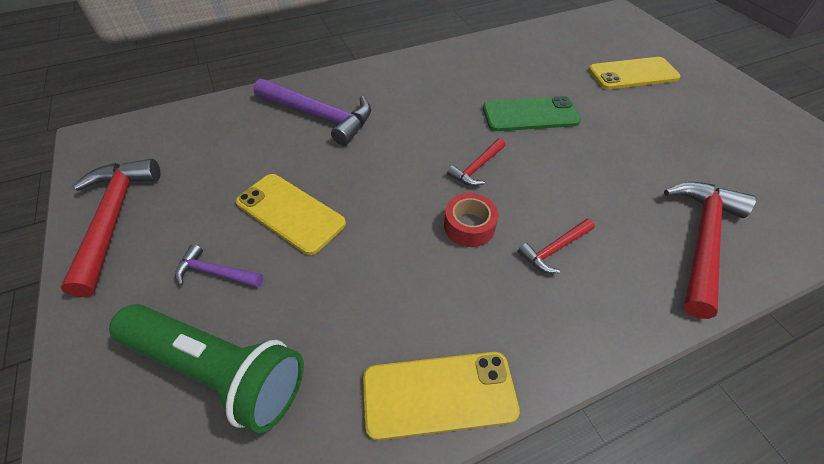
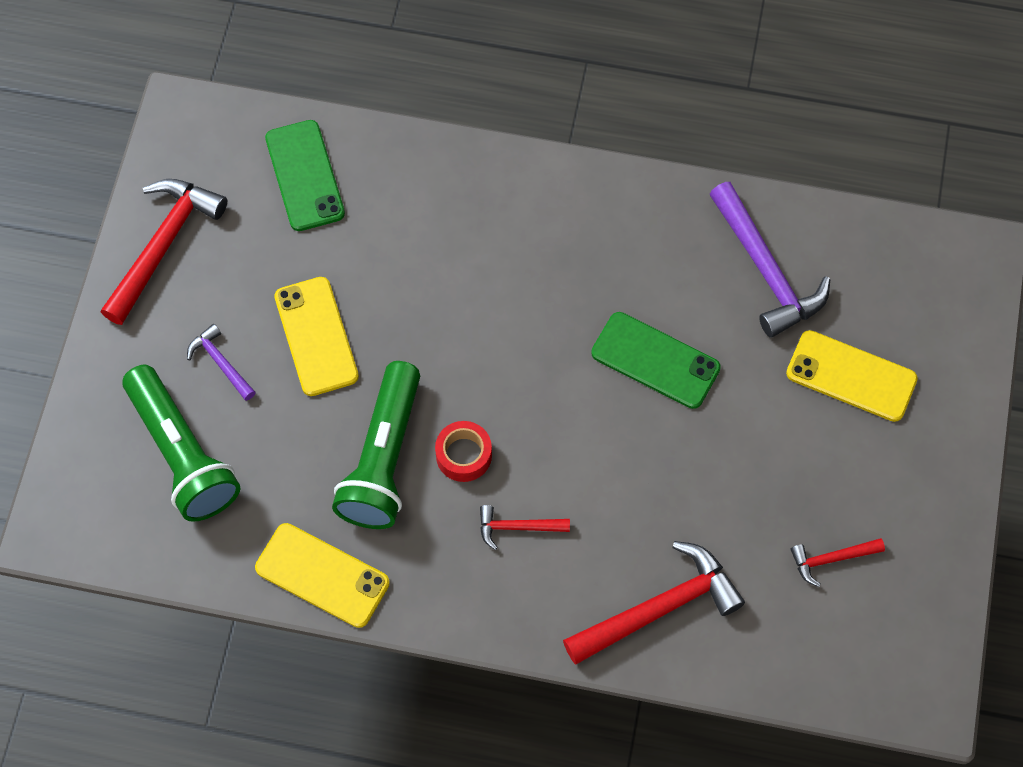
camera: 35 degrees right, 15 degrees up
purple hammer [254,79,371,146] -> purple hammer moved to [709,182,831,338]
red hammer [447,138,505,186] -> red hammer moved to [791,538,885,587]
none -> green phone [265,120,345,231]
none -> green flashlight [332,361,420,529]

